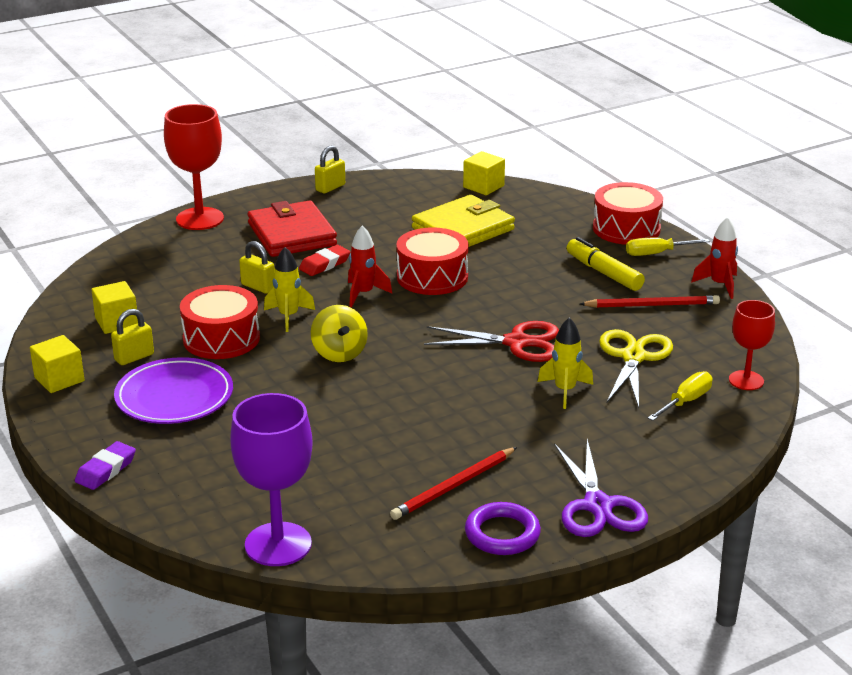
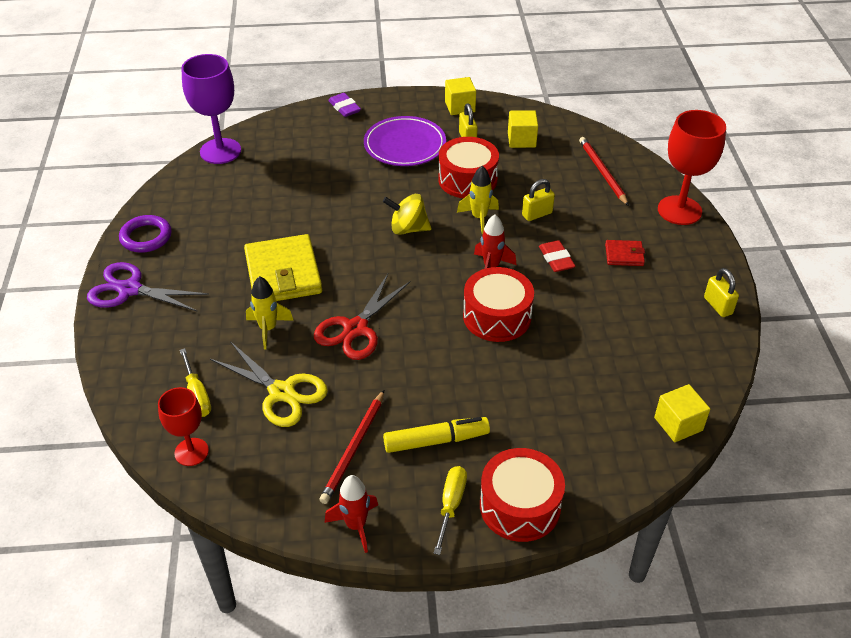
camera: 115 degrees right, 15 degrees up
red wallet [248,200,337,257] -> red wallet [605,240,645,266], size x0.48
red pencil [390,447,517,520] -> red pencil moved to [579,137,629,206]
yellow wallet [412,195,515,247] -> yellow wallet moved to [244,234,322,301]

